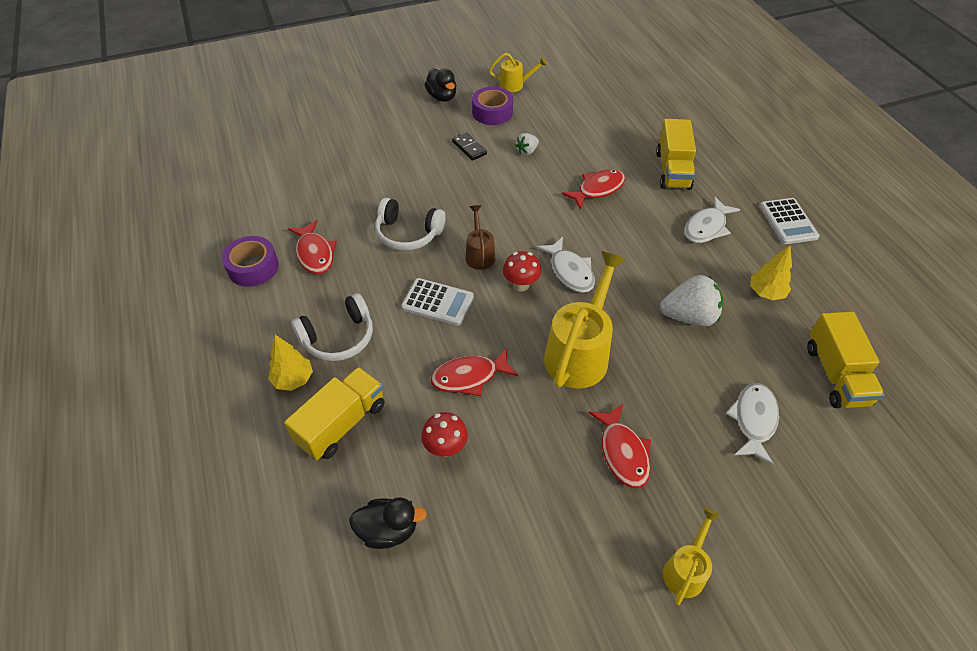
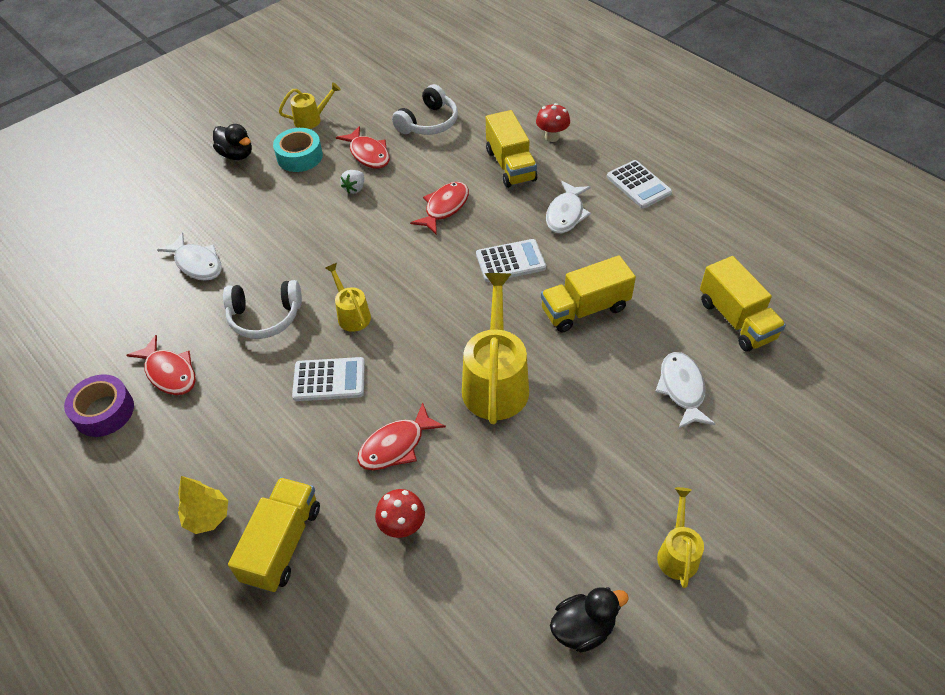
camera: 20 degrees left, 0 degrees up
white headphones [291,293,373,361] -> white headphones moved to [392,84,458,135]
black duck [349,497,427,549] -> black duck moved to [550,587,629,653]
black domino [452,133,487,161] -> none
brown watering can [466,205,495,270] -> yellow watering can [325,263,371,332]
purple tape [472,87,513,125] -> turquoise tape [273,128,323,172]
red mushroom [503,251,541,291] -> red mushroom moved to [536,103,570,142]
white fish [536,237,595,293] -> white fish moved to [157,232,222,281]
red fish [589,404,651,488] -> red fish moved to [336,126,390,169]
white strawberry [660,275,723,327] -> yellow truck [541,255,636,333]
yellow tree [750,245,792,300] -> none
none -> white calculator [476,239,546,282]

